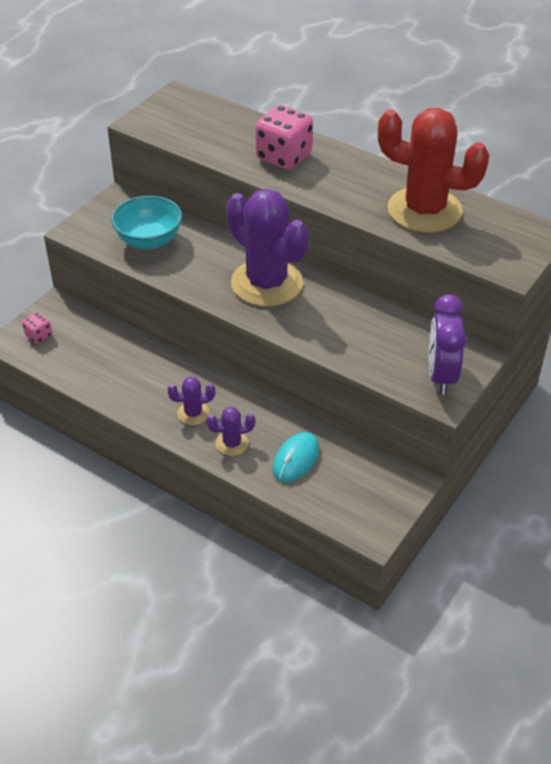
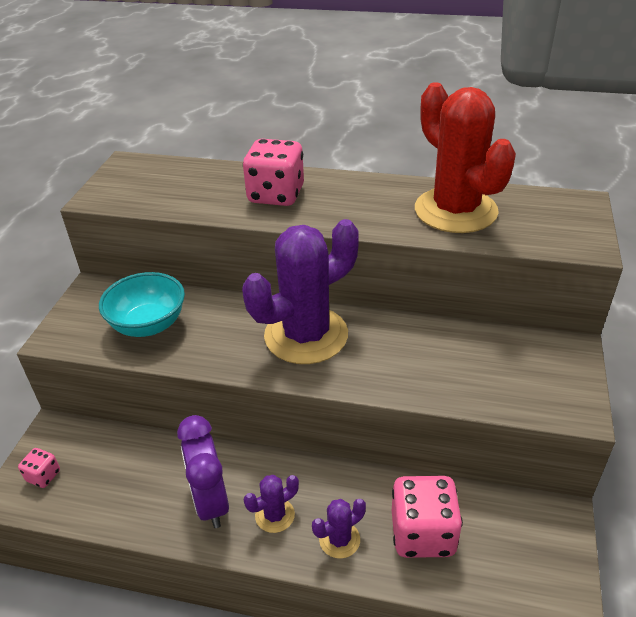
camera: 20 degrees left, 5 degrees down
purple cactus [226,189,309,307] -> purple cactus turned 60 degrees counterclockwise [242,219,359,364]
turquoise mouse [273,432,319,482] -> pink dice [392,476,463,558]
red cactus [378,108,489,233] -> red cactus turned 60 degrees clockwise [415,83,516,233]
purple clock [429,294,466,395] -> purple clock moved to [177,415,229,528]

